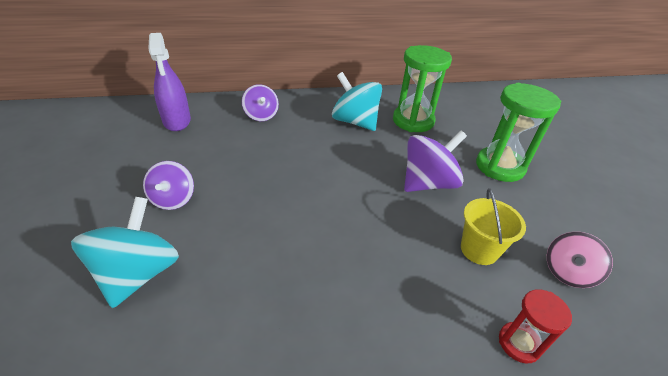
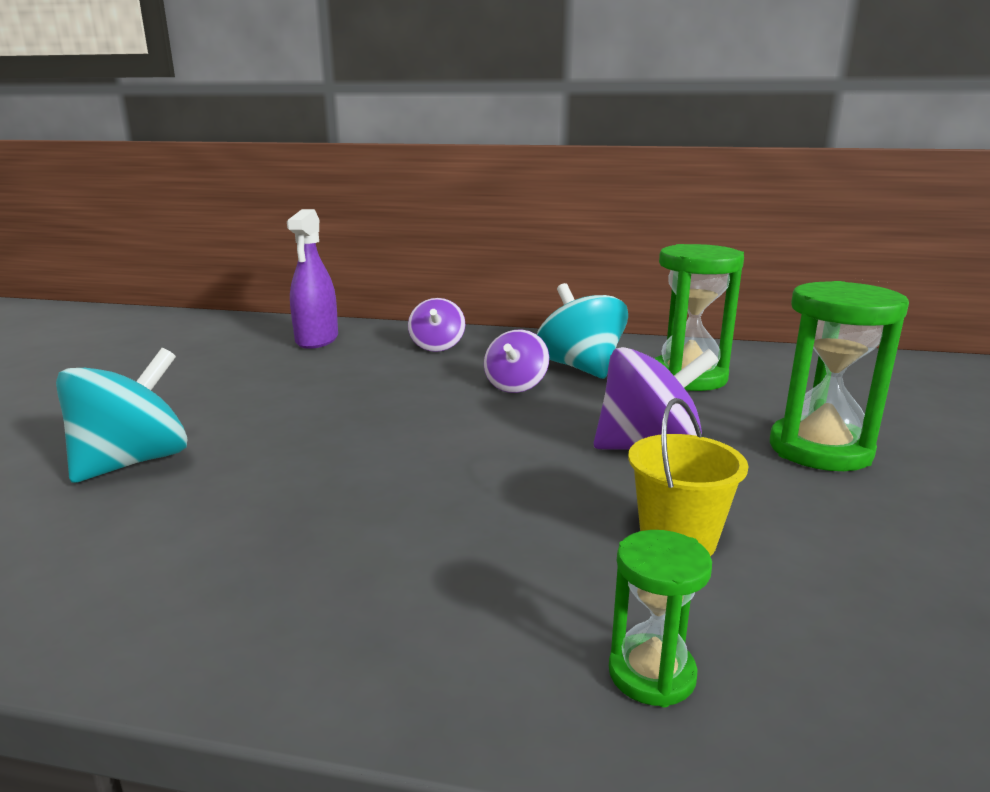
camera: 25 degrees right, 20 degrees down
purple spinning top [143,161,194,210] -> purple spinning top moved to [484,330,549,393]
red hourglass [499,289,572,364] -> green hourglass [609,530,712,707]
pink spinning top [547,232,613,288] -> none

